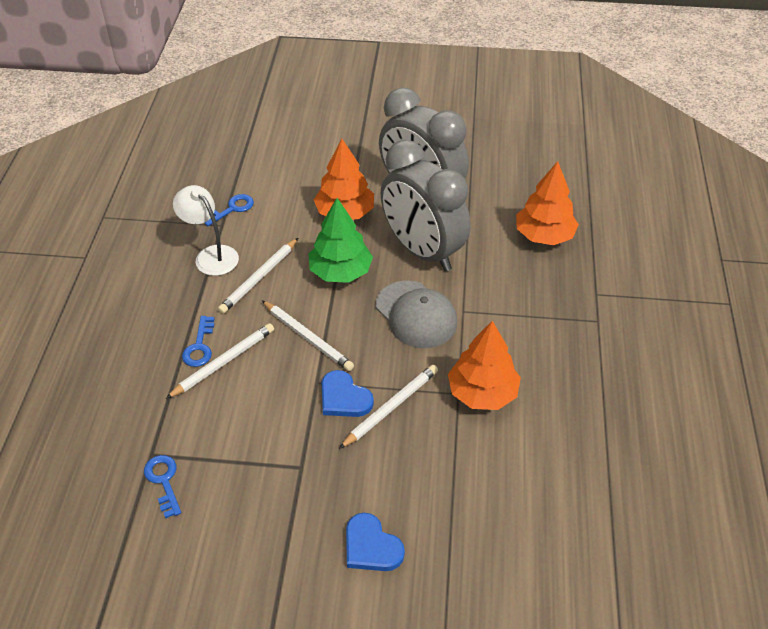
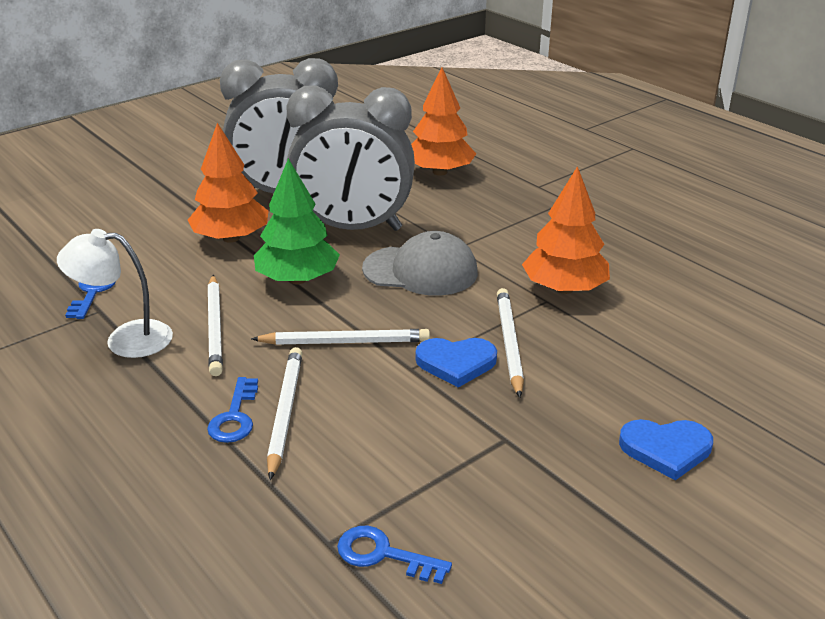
camera: 45 degrees left, 15 degrees down
blue key [182,316,215,367] -> blue key turned 45 degrees clockwise [207,377,258,443]

